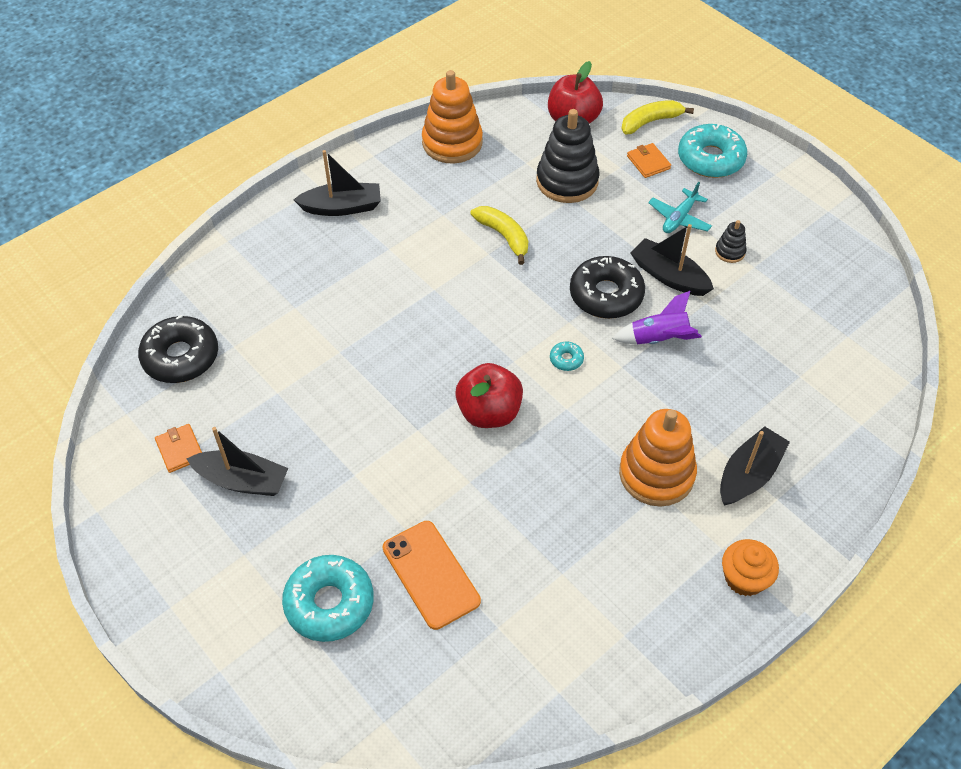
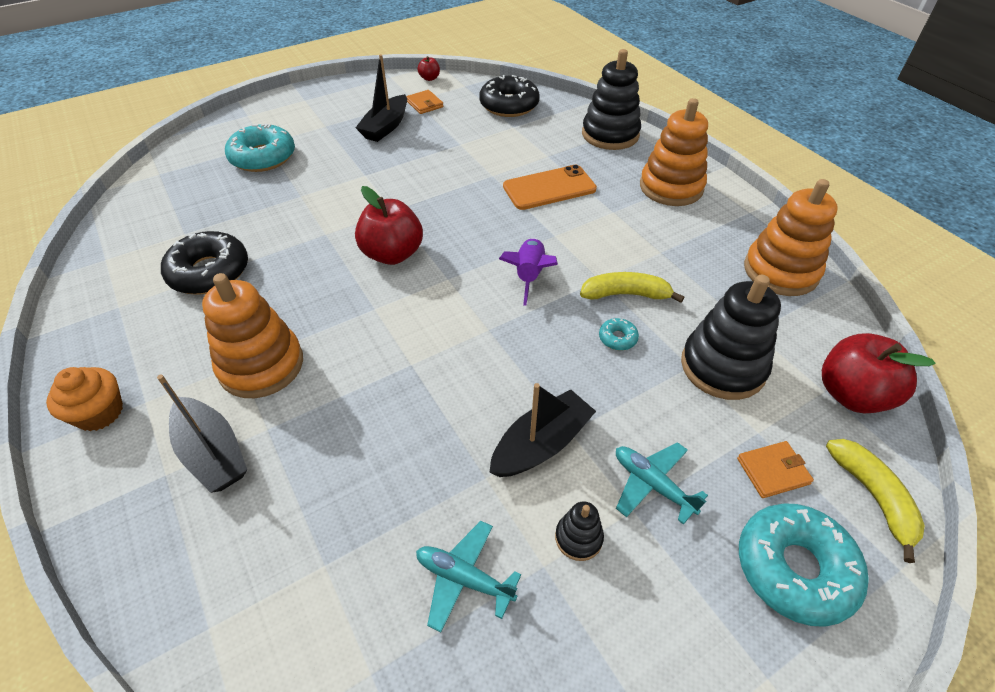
camera: 100 degrees right, 5 degrees down
orange wallet [155,424,202,473] -> orange wallet turned 75 degrees clockwise [406,90,444,114]
black boat [294,150,381,216] -> orange stacking toy [640,98,708,206]
orange phone [383,521,481,630] -> orange phone moved to [503,165,597,210]
yellow banana [470,206,528,265] -> yellow banana turned 150 degrees counterclockwise [580,272,684,303]
turquoise donut [550,342,584,371] -> turquoise donut moved to [599,318,639,350]
black donut [570,256,645,319] -> black donut moved to [161,231,248,295]
purple rocket [612,291,702,344] -> purple rocket moved to [499,238,558,306]
none -> turquoise plane [416,521,521,633]
none -> red apple [418,56,440,81]
none -> black stacking toy [582,49,641,150]

